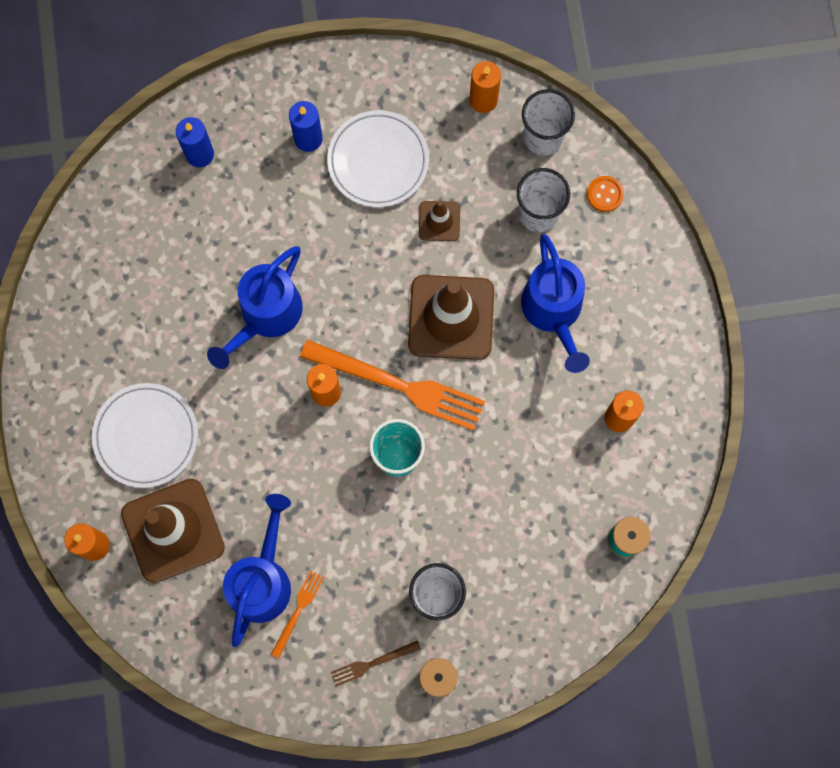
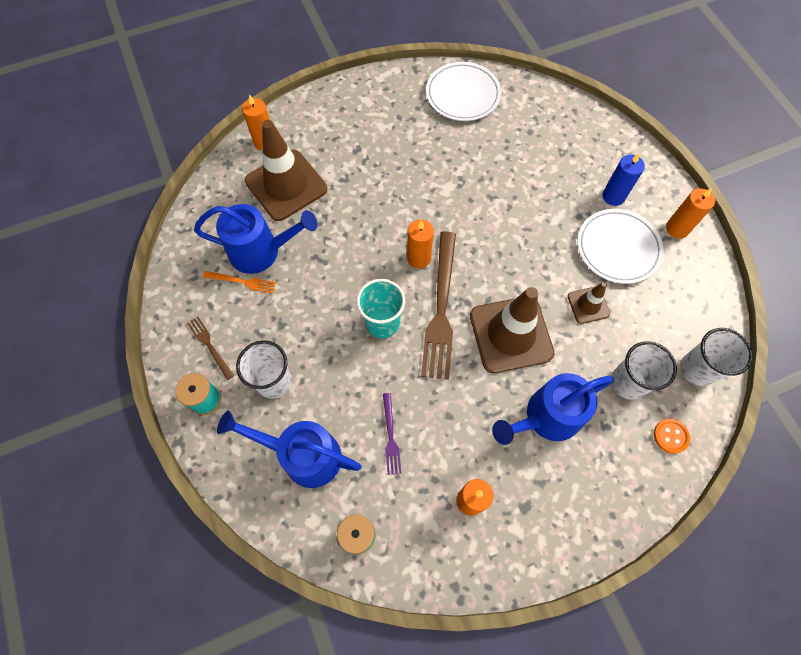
camera: 75 degrees right, 10 degrees down
white plate [92,383,198,488] -> white plate moved to [426,62,501,121]
blue candle [176,117,214,167] -> none
blue watering can [207,246,303,369] -> blue watering can moved to [217,411,362,488]
orange fork [300,340,485,431] -> brown fork [421,231,456,380]
orange candle [470,61,501,113] -> orange candle moved to [666,188,715,238]
none -> purple fork [383,393,402,475]

